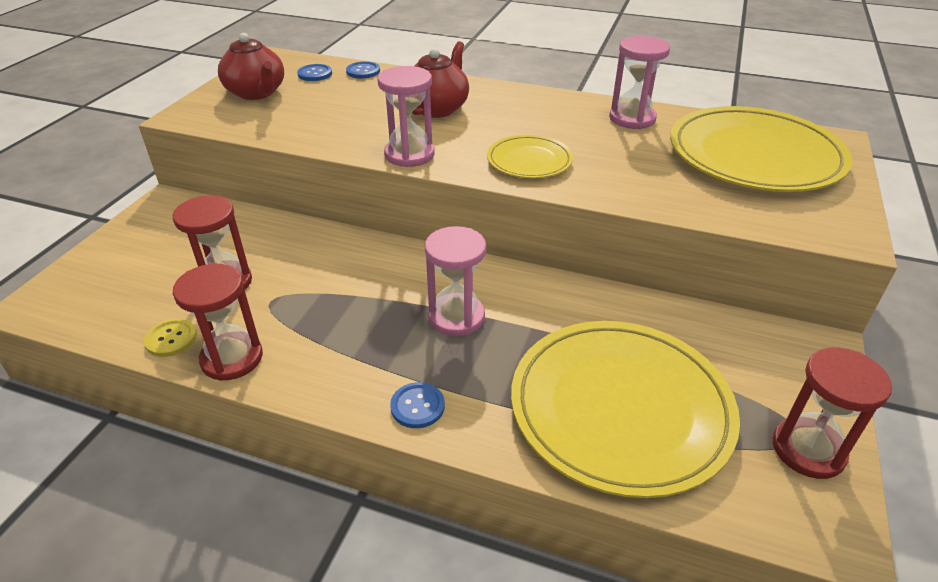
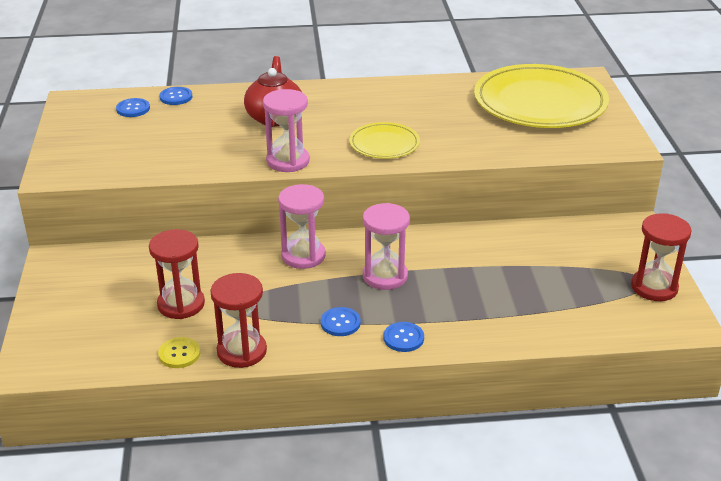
camera: 25 degrees left, 5 degrees down
red teapot [218,33,284,100] -> none
yellow plate [511,321,740,498] -> none
pink hourglass [609,36,670,129] -> pink hourglass moved to [278,184,326,269]
none -> blue button [321,307,361,336]

